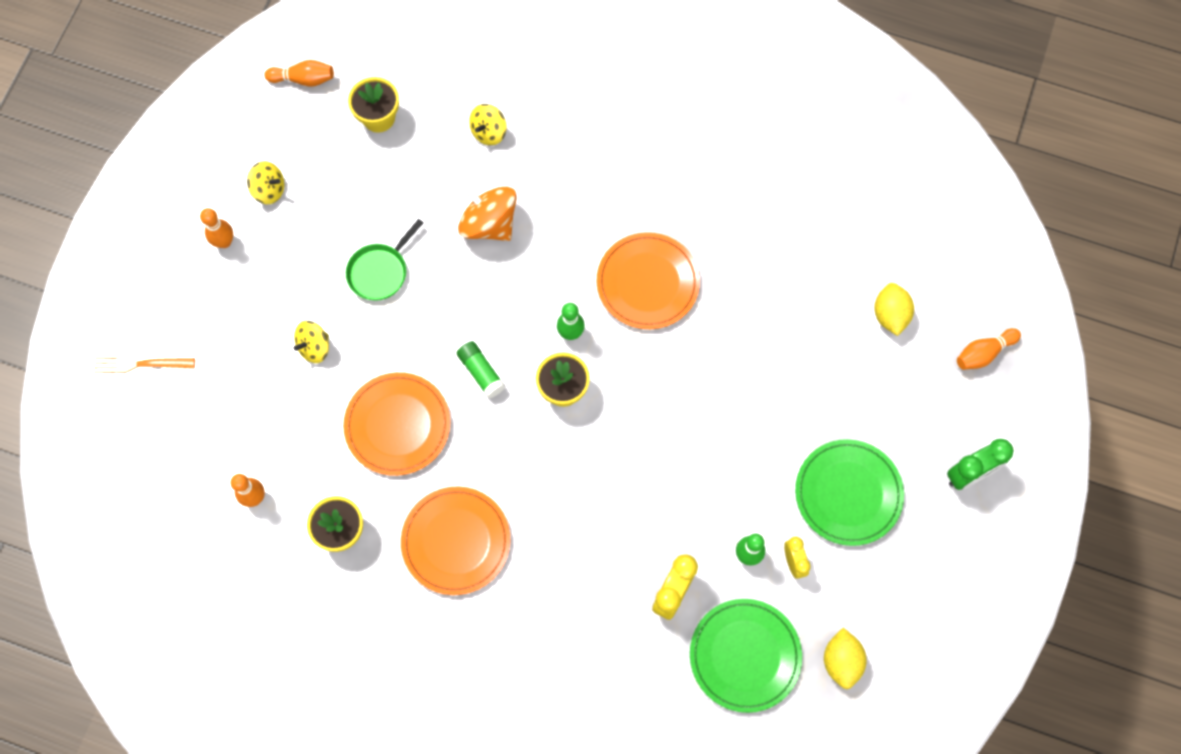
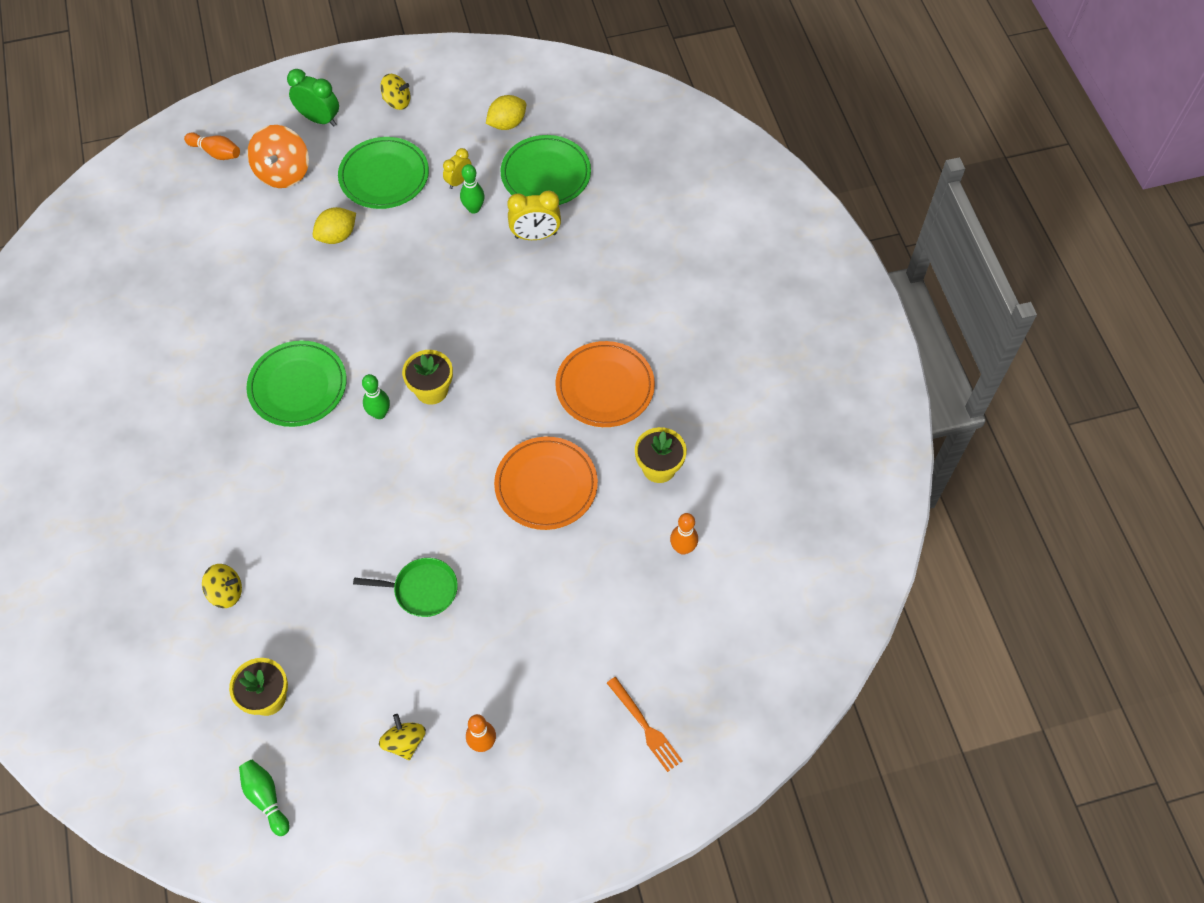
camera: 125 degrees left, 10 degrees down
orange bowling pin [265,60,334,87] -> green bowling pin [239,760,290,836]
yellow spinning top [293,321,329,363] -> yellow spinning top moved to [380,74,410,110]
green glue stick [457,341,506,398] -> none
orange spinning top [458,183,516,241] -> orange spinning top moved to [247,125,309,188]
orange plate [597,232,700,329] -> green plate [246,340,347,427]
yellow lemon [874,283,914,336] -> yellow lemon moved to [313,207,356,244]

